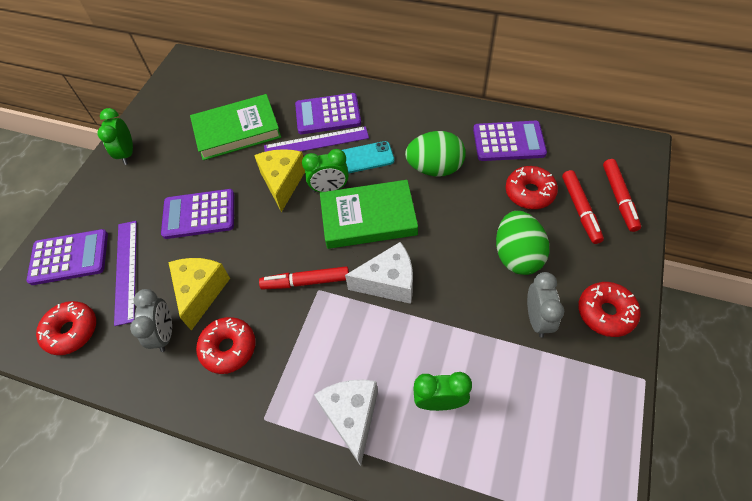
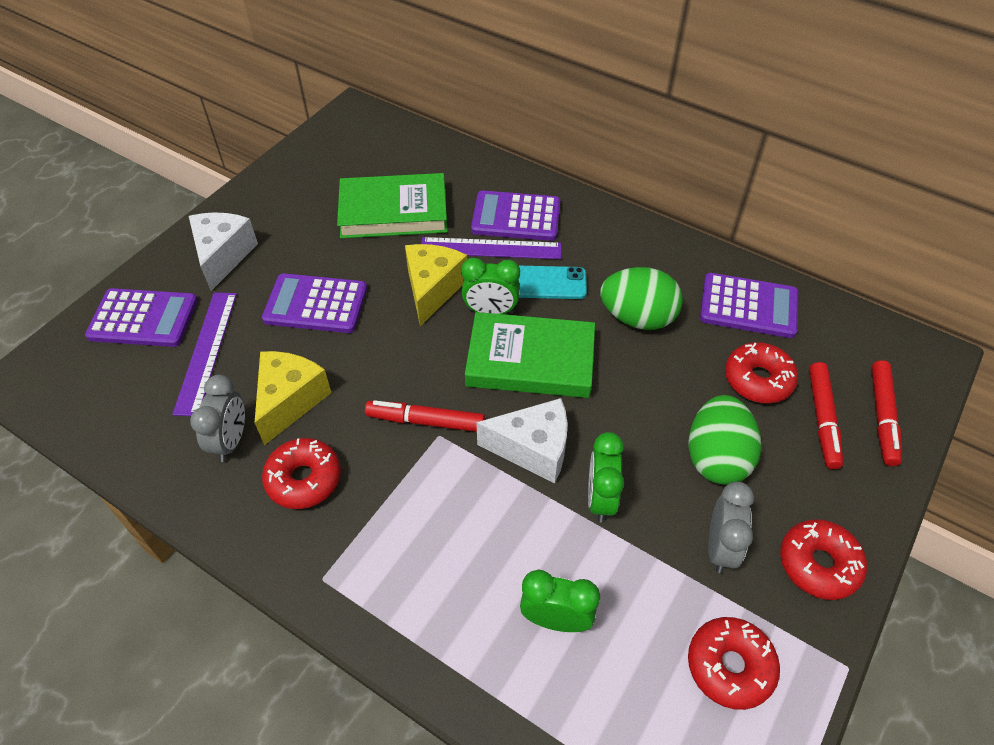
camera: 10 degrees right, 5 degrees down
red donut [36,301,96,355] -> red donut moved to [688,617,780,710]
green clock [98,108,133,165] -> green clock moved to [588,432,624,522]
white cheese [314,379,378,466] -> white cheese moved to [189,212,258,291]

